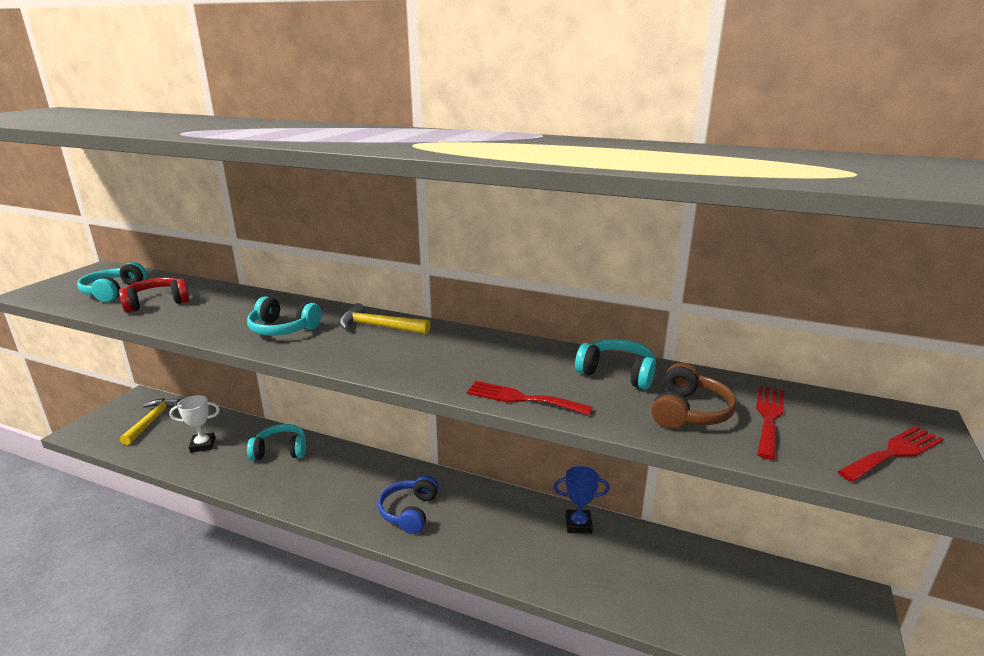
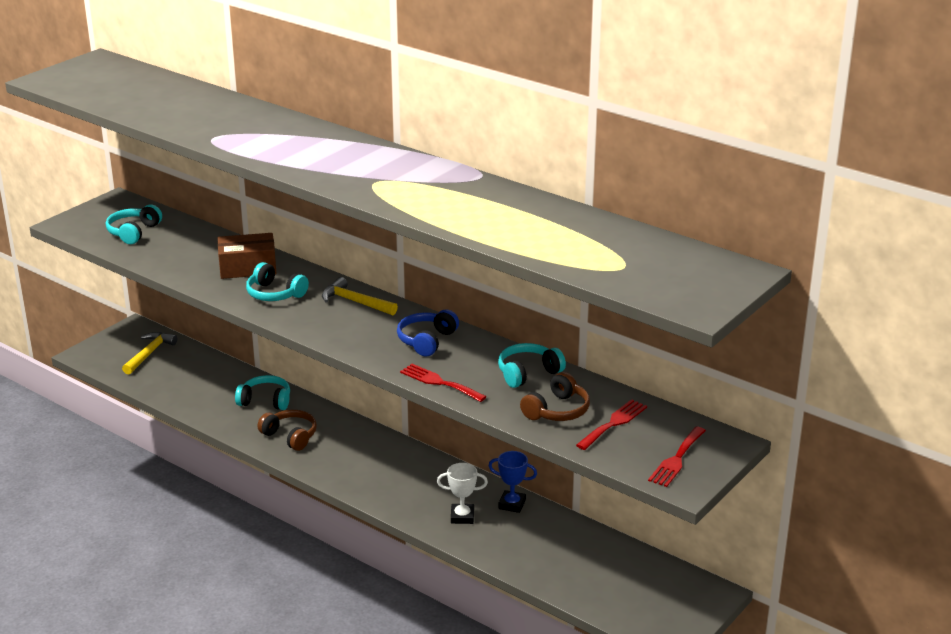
camera: 15 degrees right, 5 degrees up
red headphones [119,277,189,313] -> none
white trophy [169,395,220,453] -> white trophy moved to [437,463,488,524]
blue headphones [378,475,439,534] -> blue headphones moved to [397,309,459,357]
turquoise headphones [575,339,656,389] -> turquoise headphones turned 75 degrees counterclockwise [498,343,566,388]
red fork [837,426,944,482] -> red fork turned 135 degrees clockwise [648,426,706,487]
none -> brown box [218,233,277,279]
none -> brown headphones [257,410,317,451]

